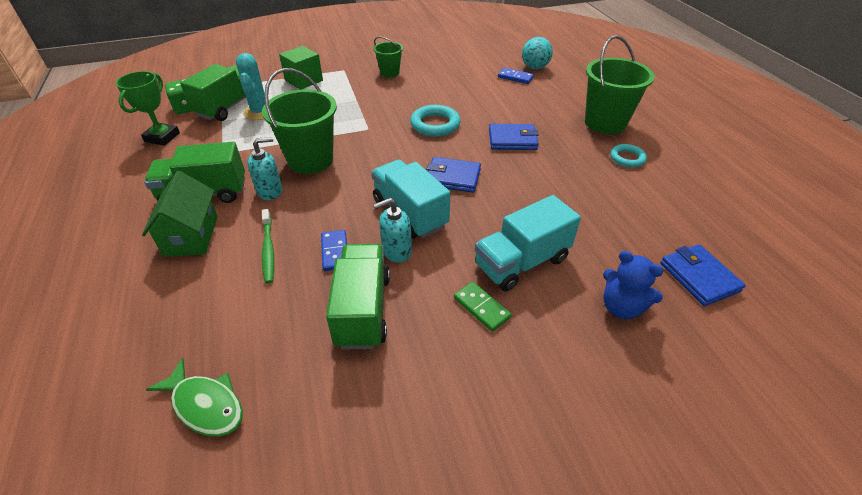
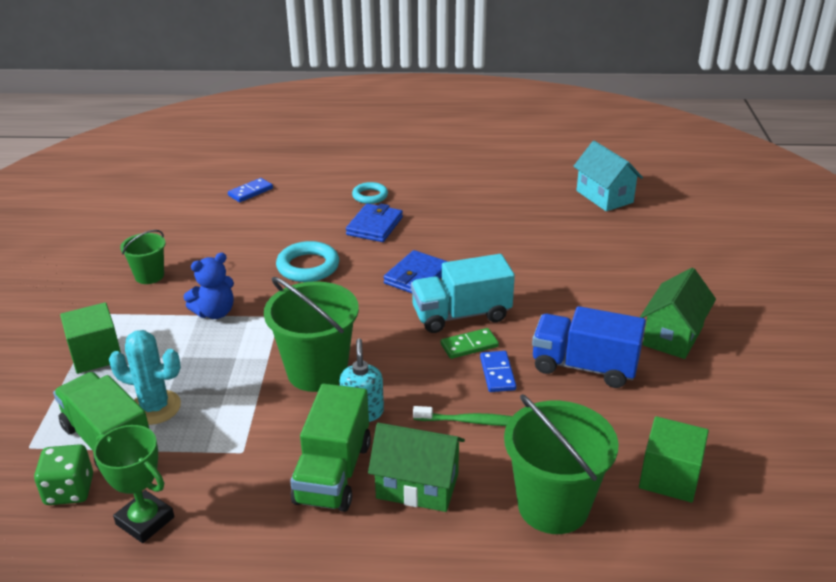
camera: 70 degrees left, 10 degrees down
green fish [146,358,243,437] -> green cube [639,416,709,503]
blue domino [321,230,347,271] -> blue domino turned 75 degrees clockwise [480,351,516,392]
green truck [326,244,390,349] -> blue truck [532,306,646,388]
turquoise soap dispenser [374,198,412,263] -> none
green domino [454,282,512,332] -> green domino moved to [441,328,499,359]
turquoise truck [475,195,581,291] -> none
turquoise ball [522,37,553,69] -> none
green bucket [585,35,655,134] -> green bucket moved to [504,394,618,534]
blue teddy bear [603,251,664,319] -> blue teddy bear moved to [184,253,234,319]
turquoise ring [610,144,647,168] -> turquoise ring moved to [352,182,388,204]
blue wallet [660,244,746,306] -> turquoise house [573,141,643,211]
none -> green house [640,268,716,359]

